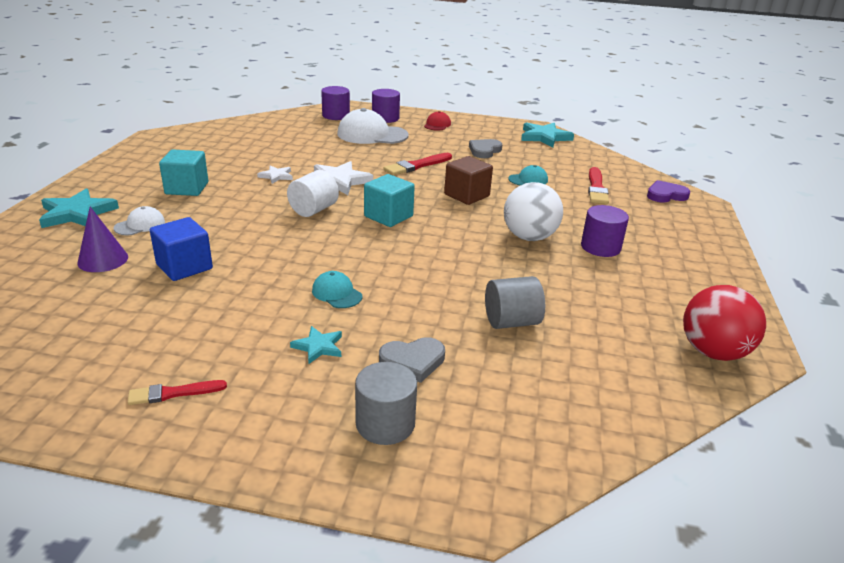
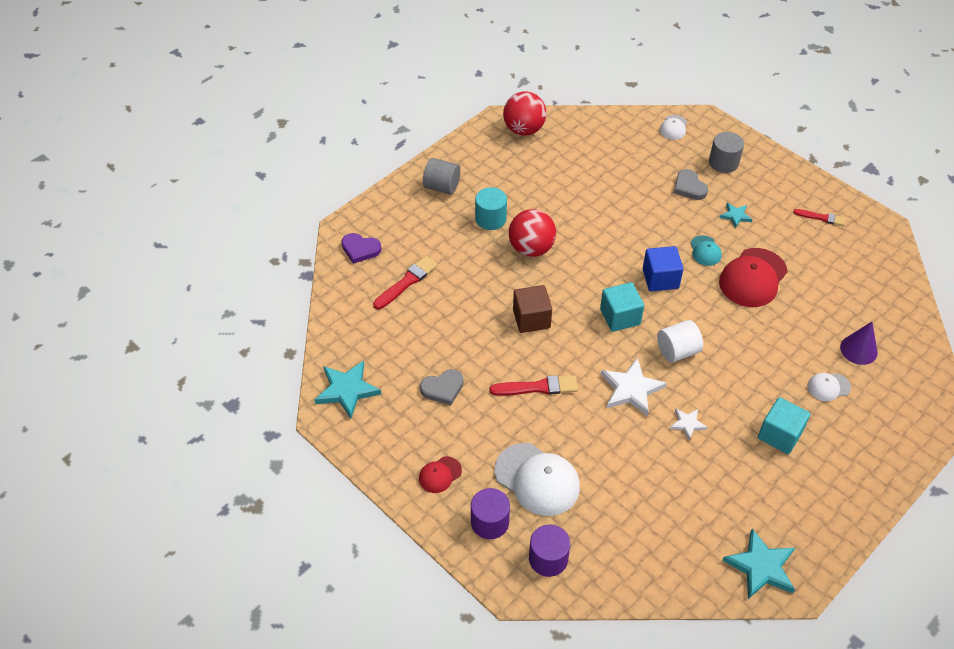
camera: 145 degrees left, 20 degrees up
turquoise star [39,188,119,228] -> turquoise star moved to [722,529,795,599]
blue cube [150,217,213,281] -> blue cube moved to [643,246,683,291]
grey heart [379,337,445,383] -> grey heart turned 135 degrees counterclockwise [674,169,708,200]
grey cylinder [485,276,545,329] -> grey cylinder moved to [423,158,460,195]
white ball [504,182,563,241] -> red ball [509,209,556,257]
turquoise cap [508,165,548,186] -> none
purple cylinder [581,205,629,257] -> turquoise cylinder [475,187,507,230]
none -> white cap [660,115,687,140]
none -> red cap [719,248,788,307]

